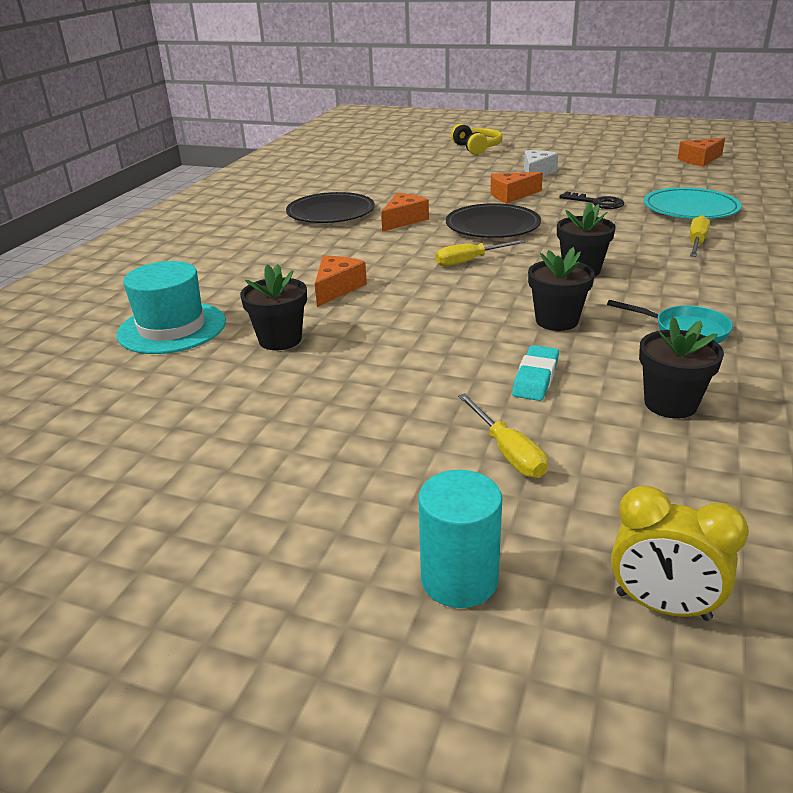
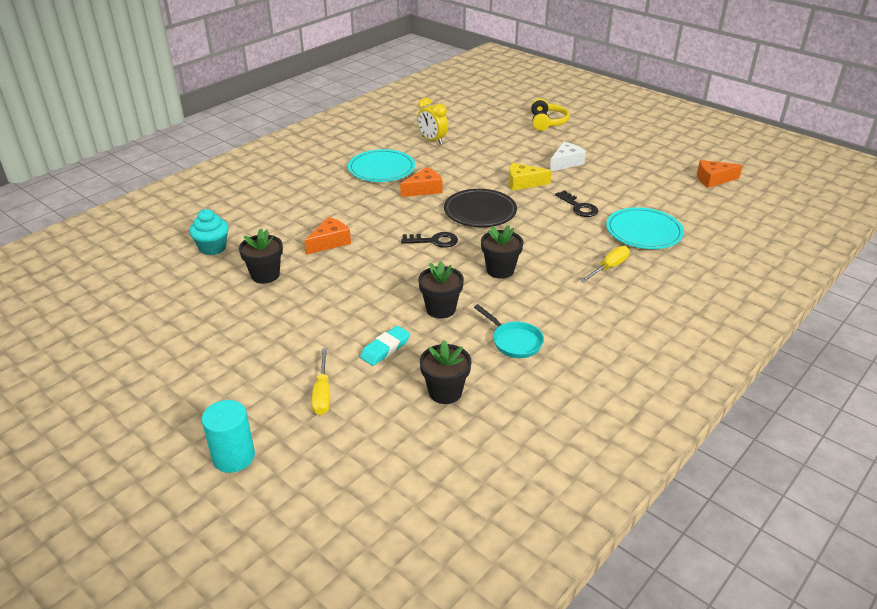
camera: 20 degrees right, 5 degrees up
turquoise hat [117,261,226,354] -> turquoise cupcake [189,209,229,255]
black plate [286,192,375,223] -> turquoise plate [348,149,415,182]
yellow screwdriver [435,240,525,266] -> black key [401,232,458,248]
orange cheese [490,172,543,203] -> yellow cheese [509,163,552,191]
yellow clock [611,485,749,621] -> yellow clock moved to [417,98,448,145]

